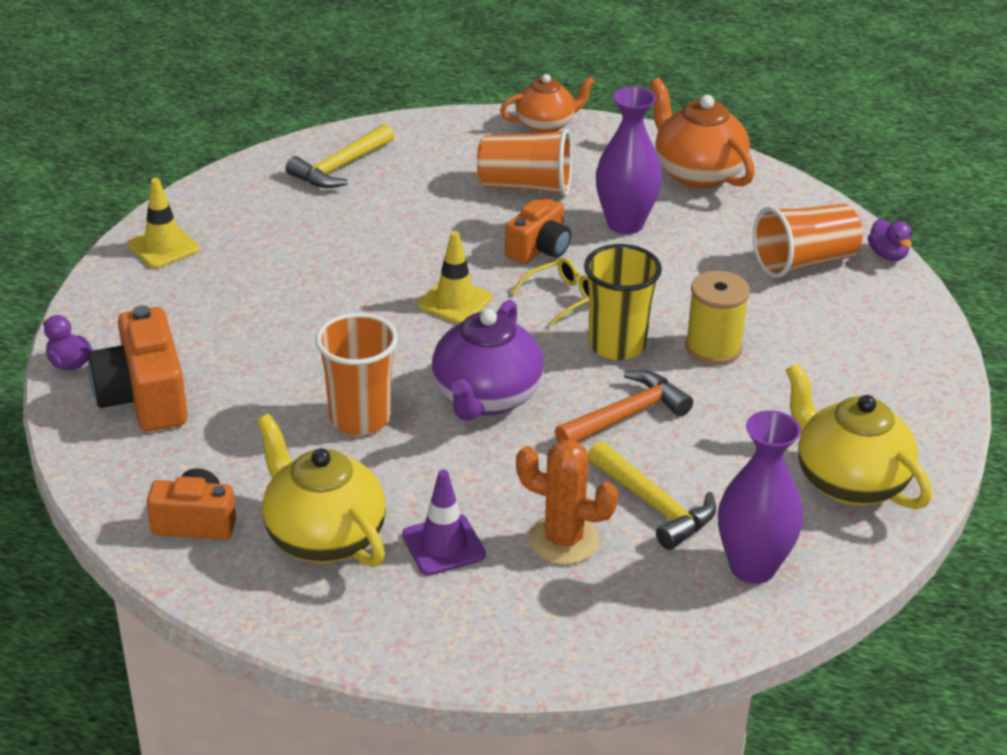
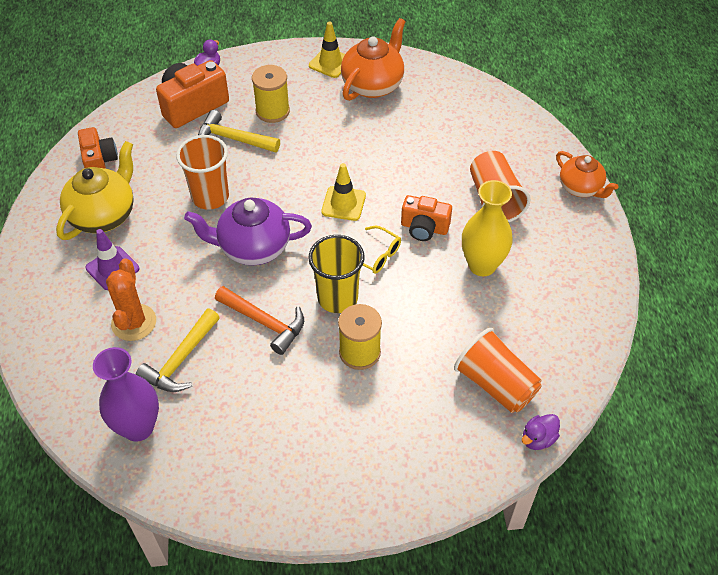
camera: 70 degrees right, 15 degrees up
yellow hammer [285,123,394,188] -> yellow hammer moved to [198,110,280,153]
purple vase [596,87,662,234] -> yellow vase [462,180,513,276]
orange teapot [650,78,755,189] -> orange teapot moved to [341,18,406,101]
yellow teapot [786,363,932,509] -> none
none -> yellow spool [252,65,290,123]

